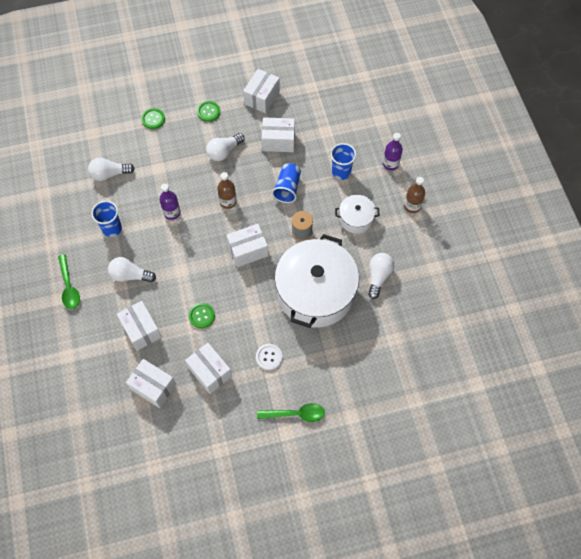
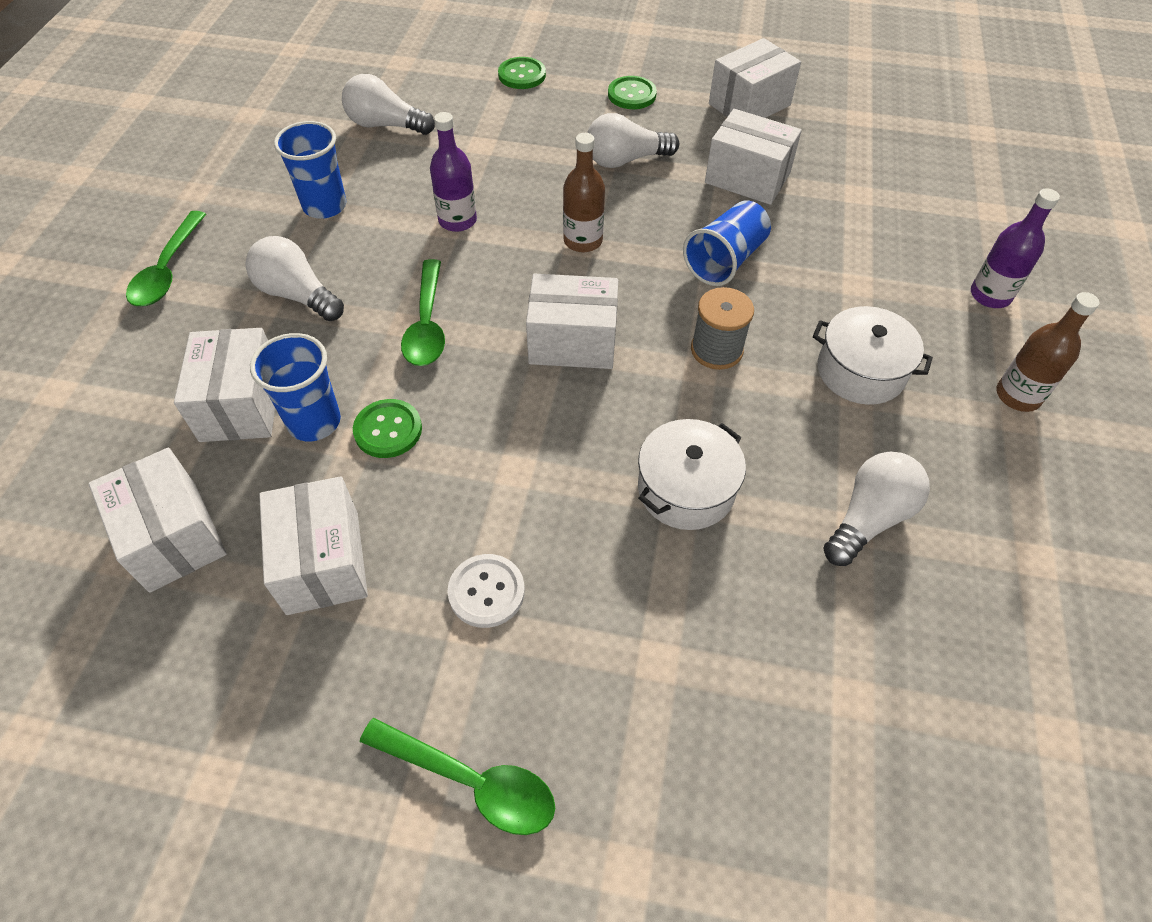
camera: 25 degrees right, 10 degrees down
white pot [275,234,359,328] -> white pot [638,419,746,530], size x0.46
blue cup [331,143,356,180] -> blue cup moved to [250,333,341,441]
none -> green spoon [401,259,445,366]

